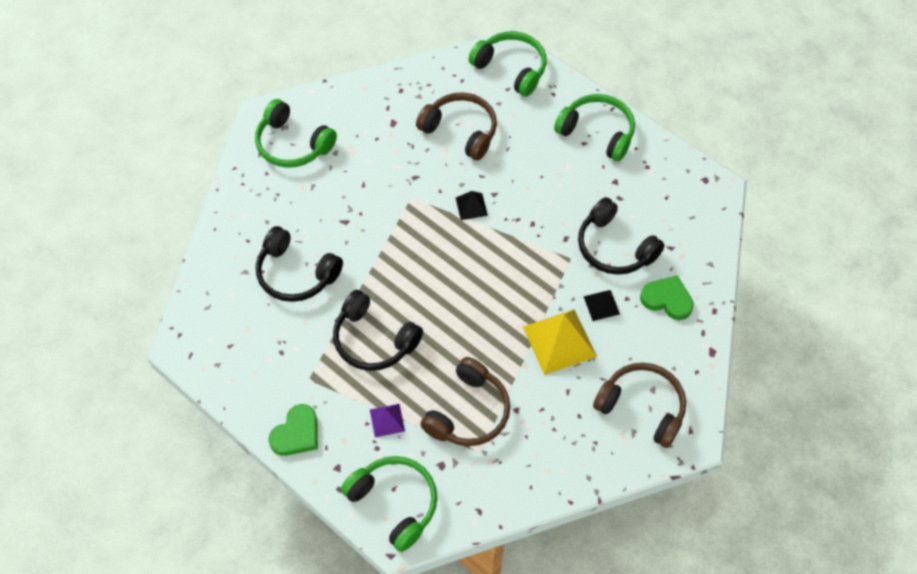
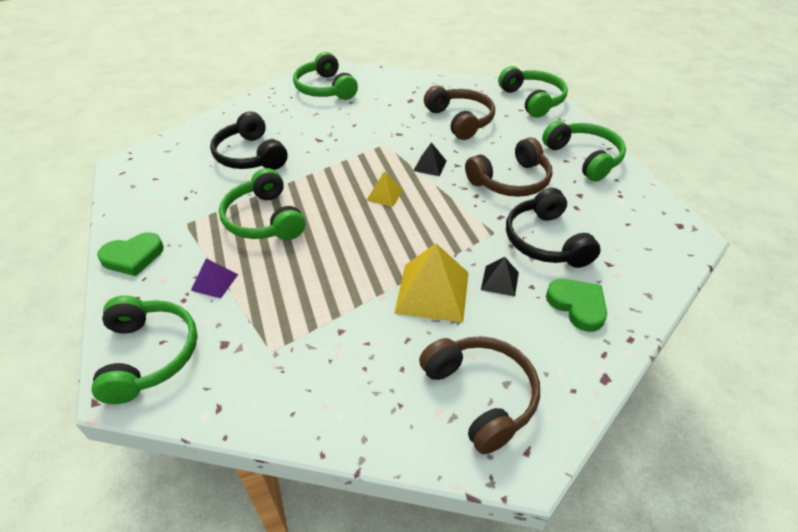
camera: 30 degrees right, 15 degrees down
black headphones [333,290,423,371] -> green headphones [219,168,305,240]
brown headphones [420,357,510,446] -> brown headphones moved to [465,137,552,197]
none -> yellow pyramid [366,171,403,207]

